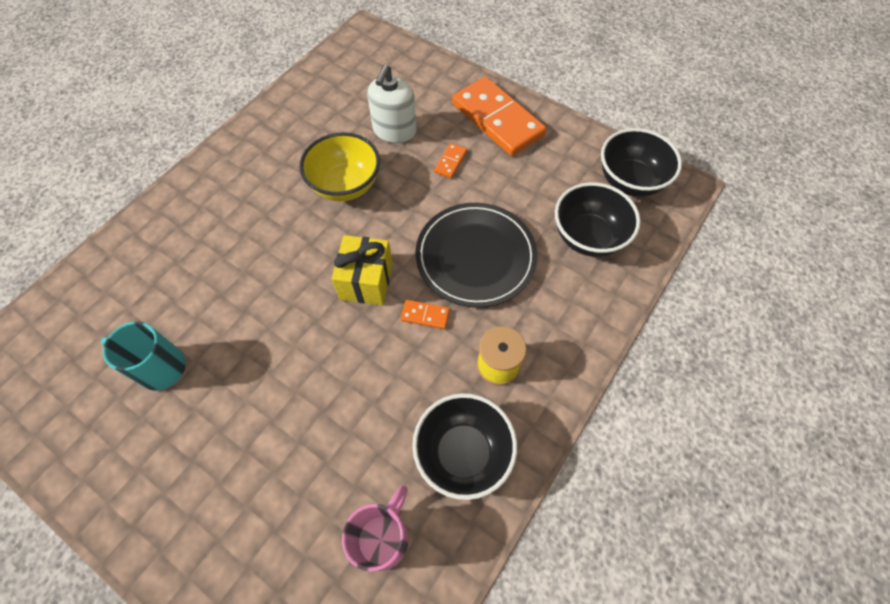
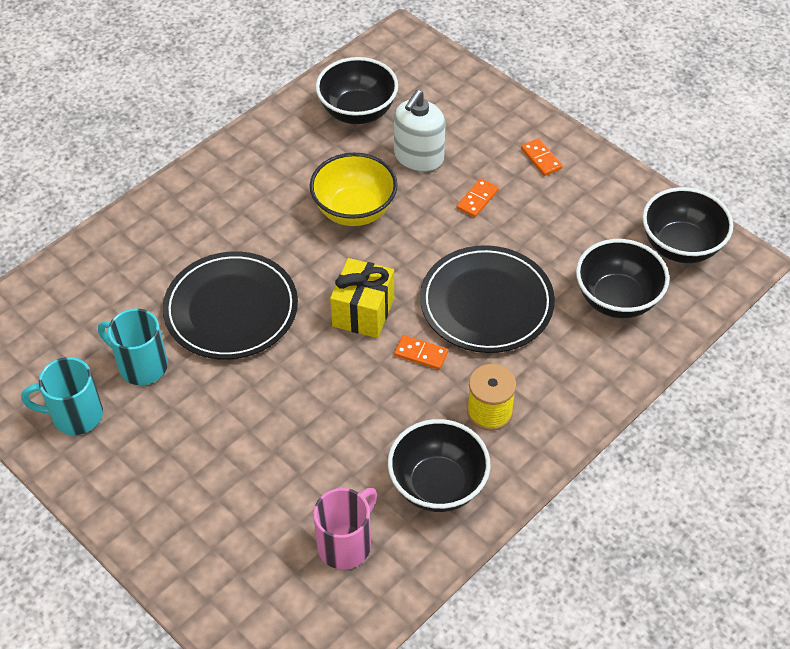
camera: 10 degrees right, 10 degrees down
orange domino [452,77,547,156] -> orange domino [521,138,562,176], size x0.40
none -> turquoise mug [21,357,103,435]
none -> black plate [163,251,298,360]
none -> black bowl [316,57,398,124]

